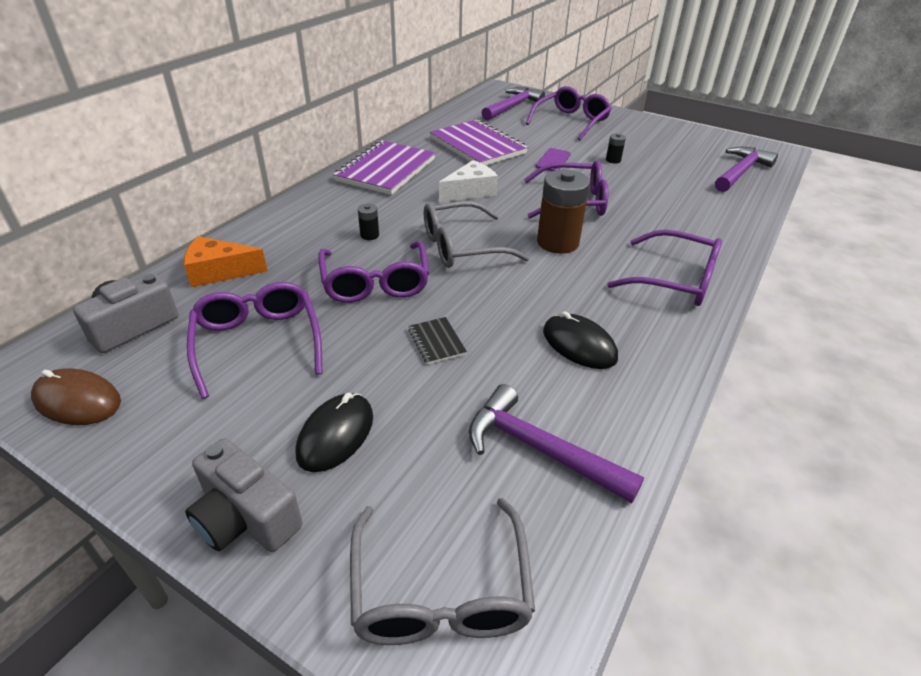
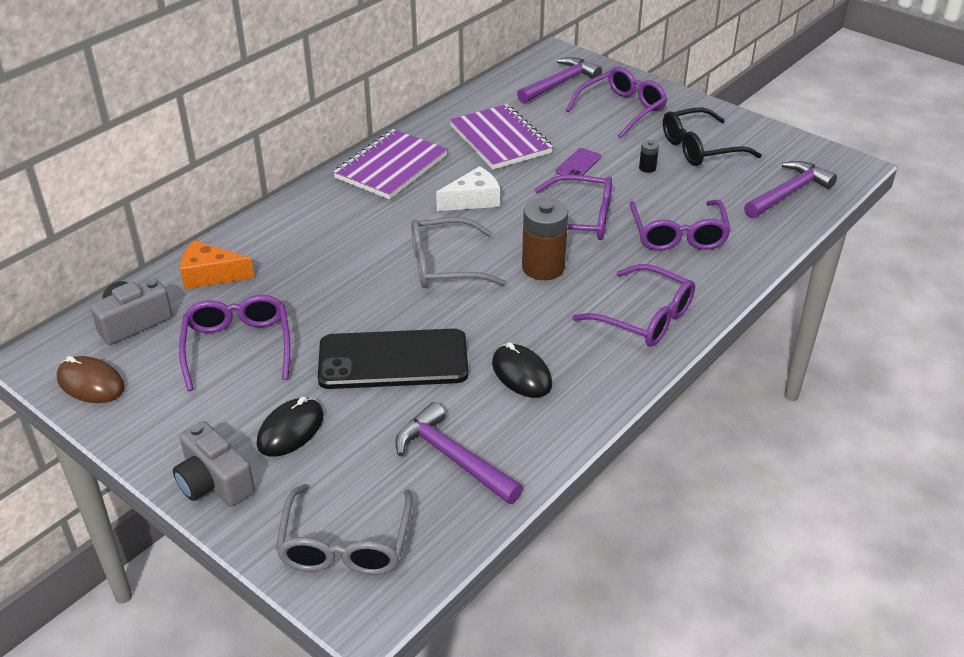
camera: 10 degrees right, 0 degrees up
purple glasses [318,241,429,303] -> purple glasses moved to [629,200,731,251]
black battery [358,204,379,240] -> none
black notebook [408,317,467,364] -> black phone [318,329,468,389]
none -> black glasses [663,107,762,166]

